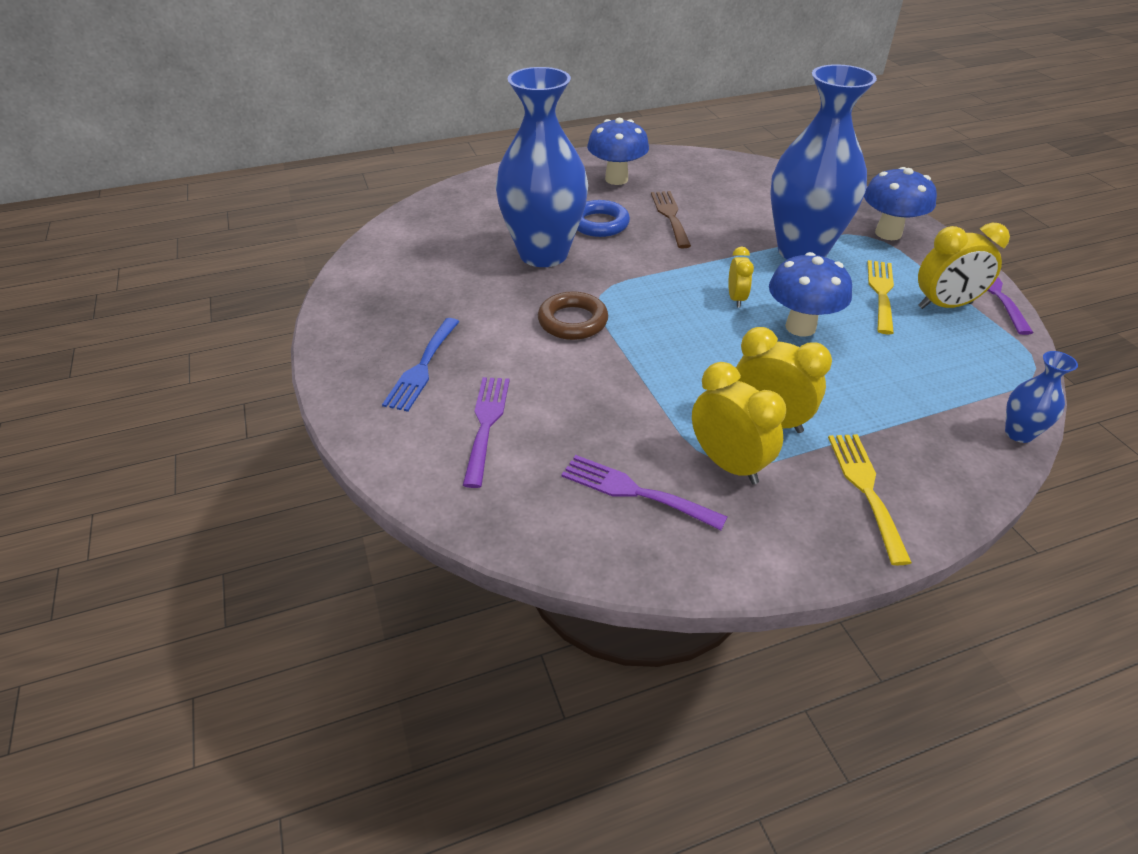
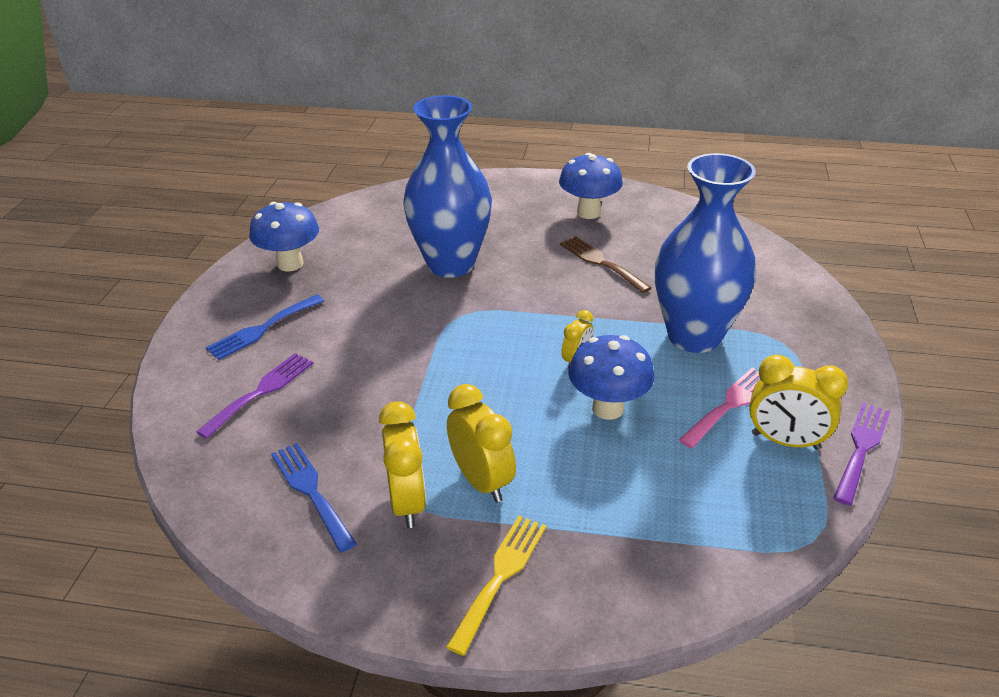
camera: 30 degrees right, 5 degrees down
brown ring [538,291,608,340] -> none
purple fork [561,455,727,531] -> blue fork [271,443,357,552]
blue ring [577,200,630,237] -> none
brown fork [651,191,691,248] -> brown fork turned 60 degrees counterclockwise [560,236,652,293]
blue mushroom [864,167,937,240] -> blue mushroom moved to [249,202,319,271]
yellow fork [867,260,894,334] -> pink fork [679,367,760,448]
blue vase [1005,351,1078,443] -> none

